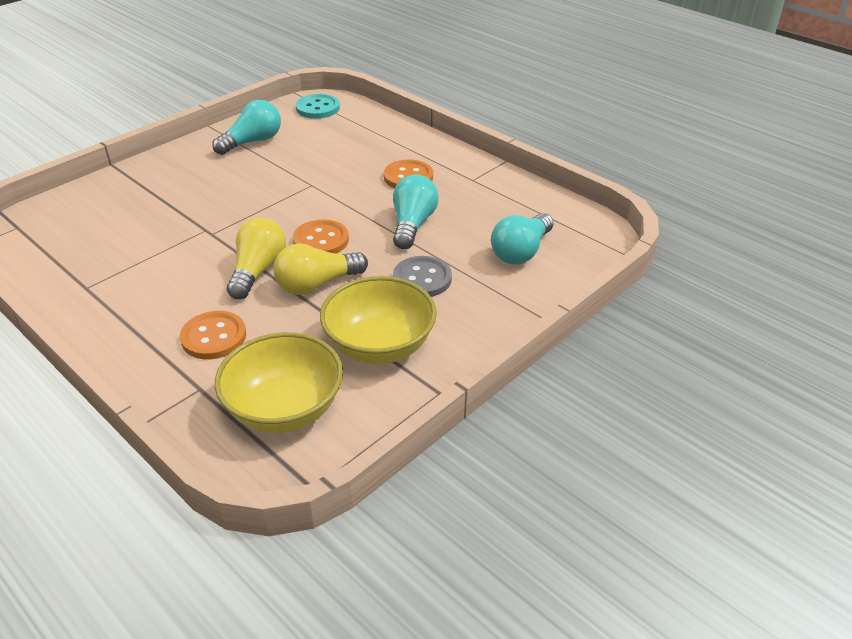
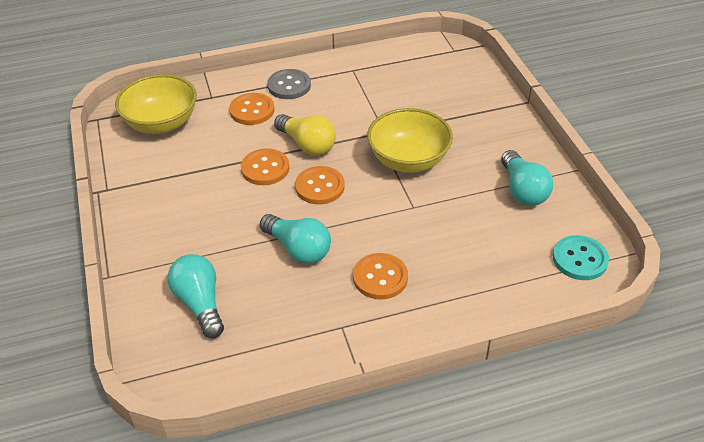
camera: 120 degrees right, 5 degrees up
yellow light bulb [273,244,368,295] -> orange button [241,148,289,185]
yellow bowl [320,276,437,364] -> yellow bowl moved to [367,108,453,173]
grey button [393,256,452,297] -> grey button moved to [267,69,311,99]

